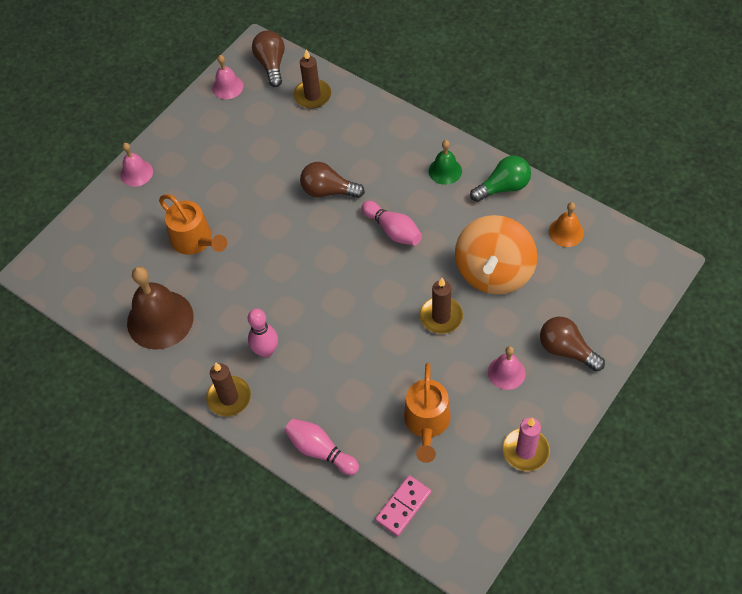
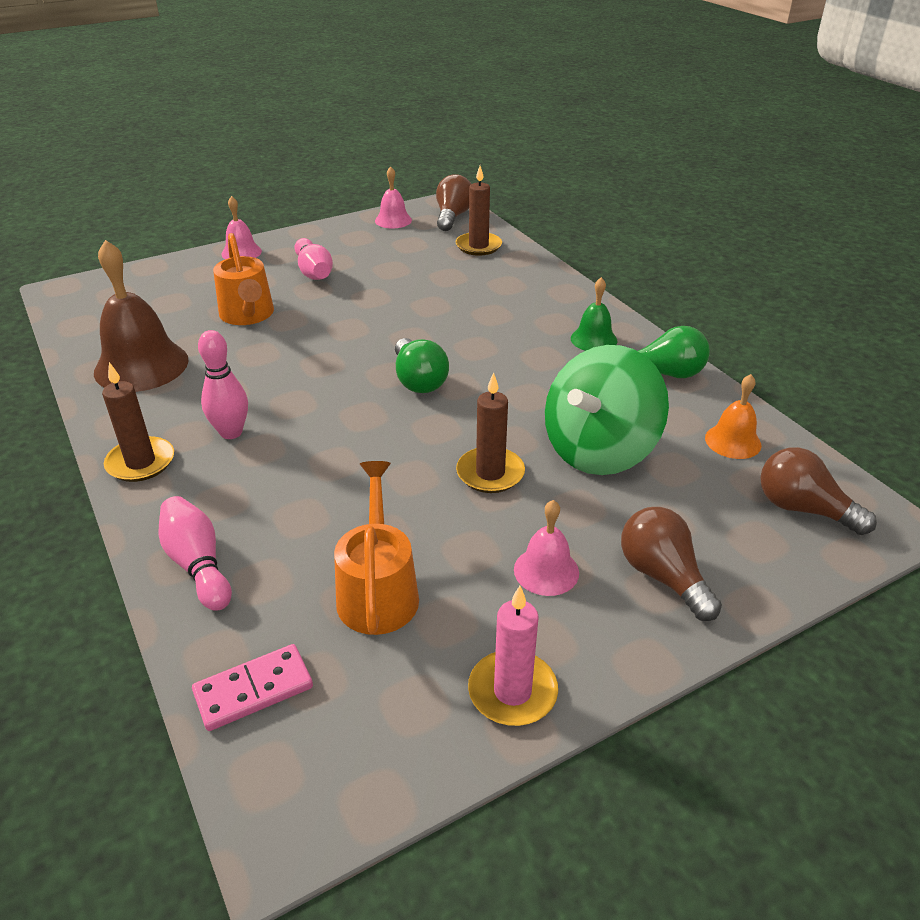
camera: 20 degrees right, 20 degrees down
brown light bulb [300,162,365,198] -> brown light bulb moved to [760,447,877,535]
pink bowling pin [361,201,422,245] -> pink bowling pin moved to [294,238,333,280]
orange watering can [404,363,451,463] -> orange watering can turned 150 degrees clockwise [334,461,419,635]
orange spinning top [455,215,537,294] -> green spinning top [545,345,669,475]
none -> green light bulb [395,338,449,393]

